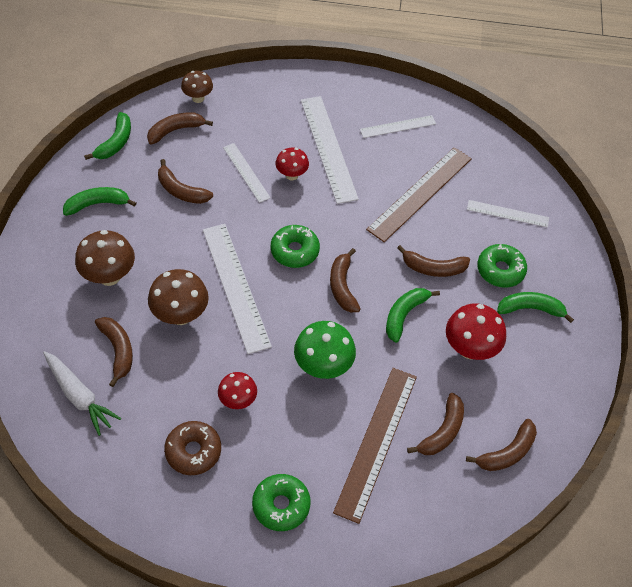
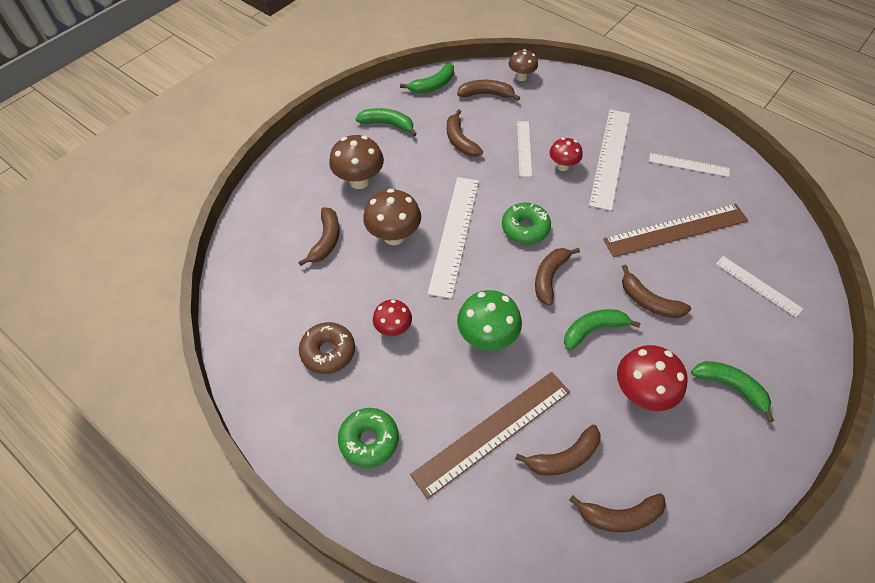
camera: 35 degrees right, 0 degrees up
white carrot [43,351,121,436] -> none
green donut [477,244,527,288] -> none

